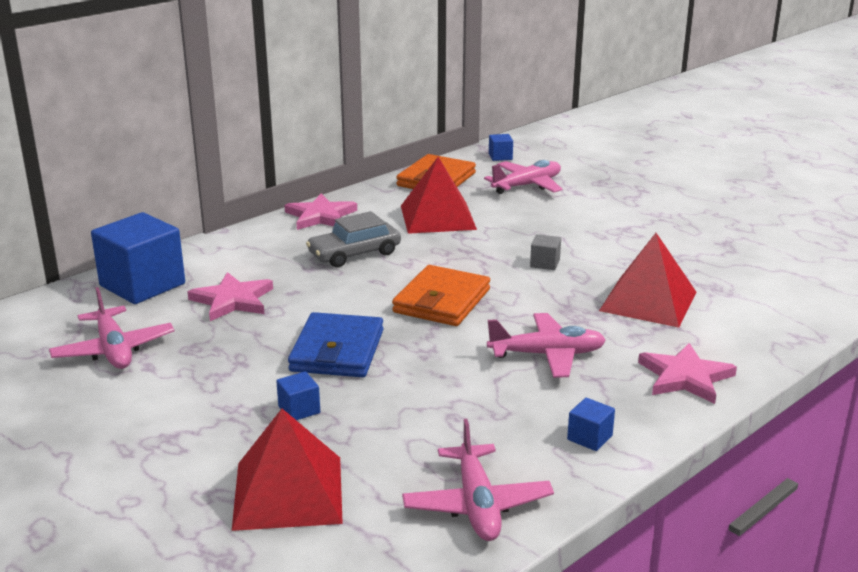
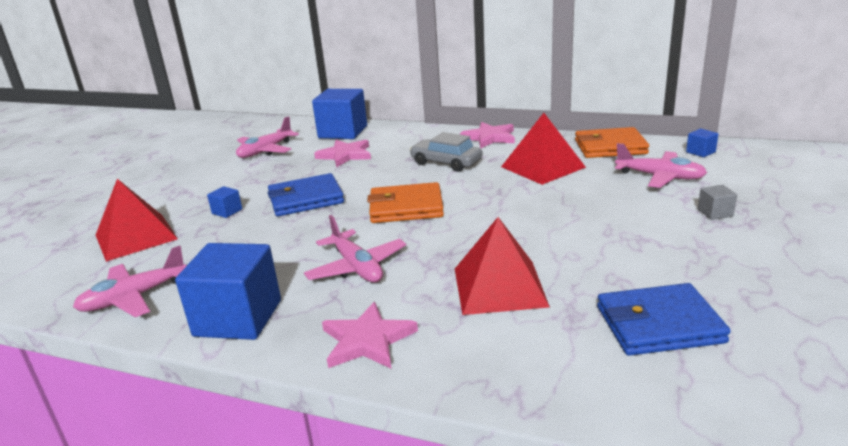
camera: 65 degrees right, 0 degrees up
grey cube [530,234,561,270] -> grey cube moved to [698,185,737,220]
blue cube [567,398,615,451] -> blue cube [175,243,281,340], size x2.32
none -> blue wallet [597,283,731,356]

